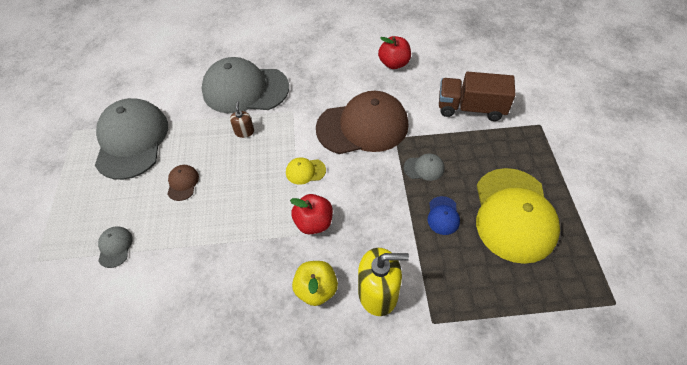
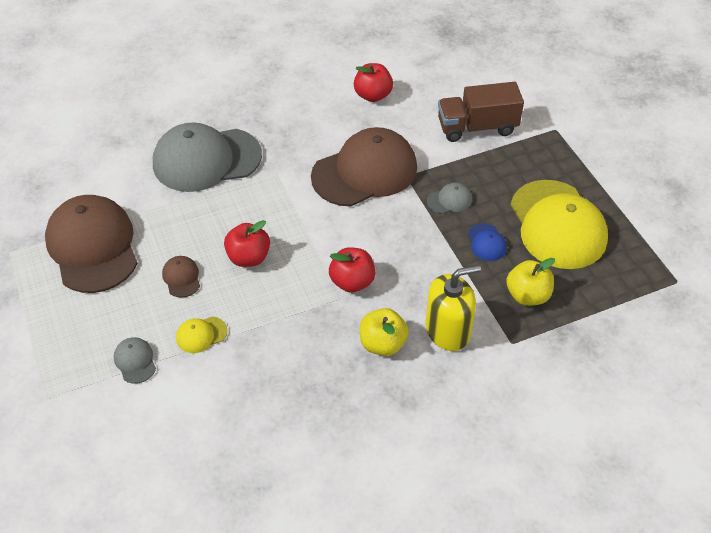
camera: 20 degrees left, 5 degrees down
grey cap [95,98,168,180] -> brown cap [45,195,137,293]
brown soap dispenser [230,101,254,138] -> none
yellow cap [286,158,326,185] -> yellow cap moved to [176,316,227,353]
none -> red apple [224,220,270,267]
none -> yellow apple [506,258,555,306]

